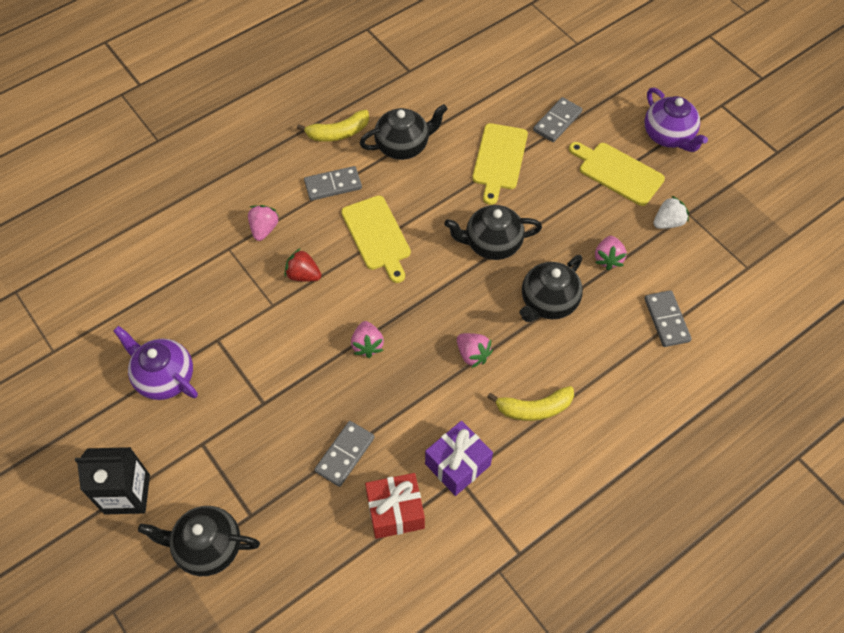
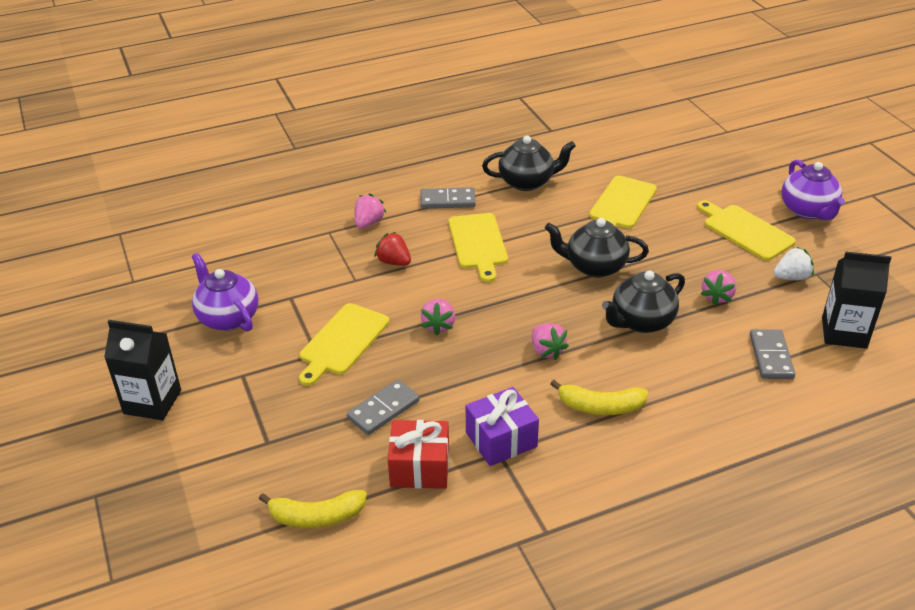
camera: 15 degrees right, 20 degrees down
black teapot [138,506,260,576] -> none
yellow banana [297,110,369,142] -> yellow banana moved to [259,490,367,528]
grey domino [533,97,582,142] -> none
none -> yellow cutting board [299,303,389,386]
none -> black carton [822,252,892,349]

